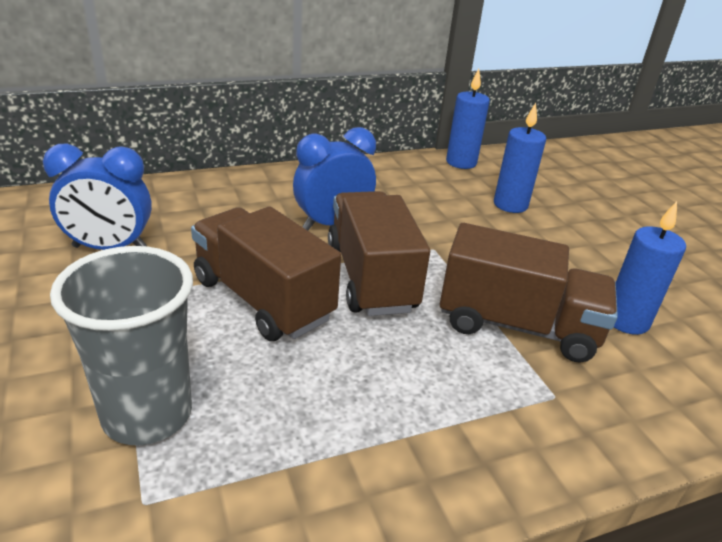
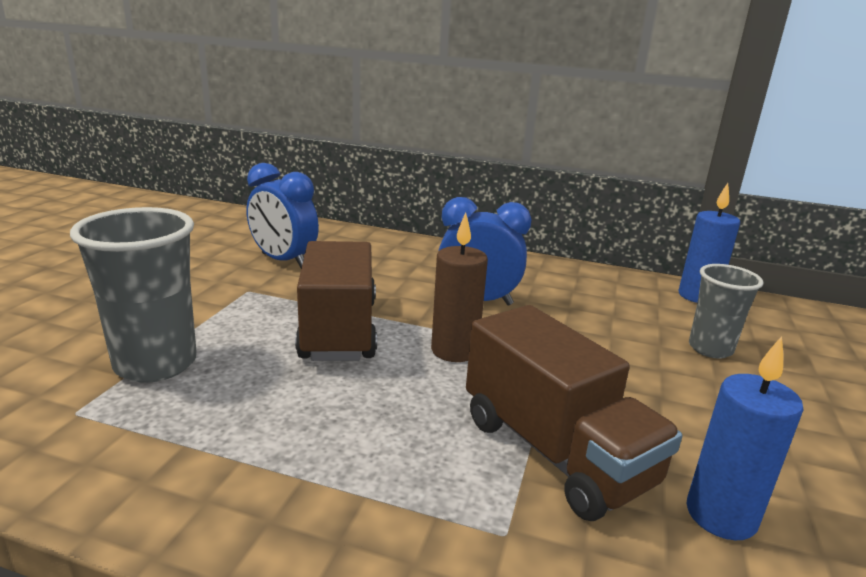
camera: 40 degrees right, 10 degrees down
brown truck [328,191,430,316] -> brown candle [431,213,488,362]
blue candle [494,103,546,213] -> grey cup [689,264,764,359]

